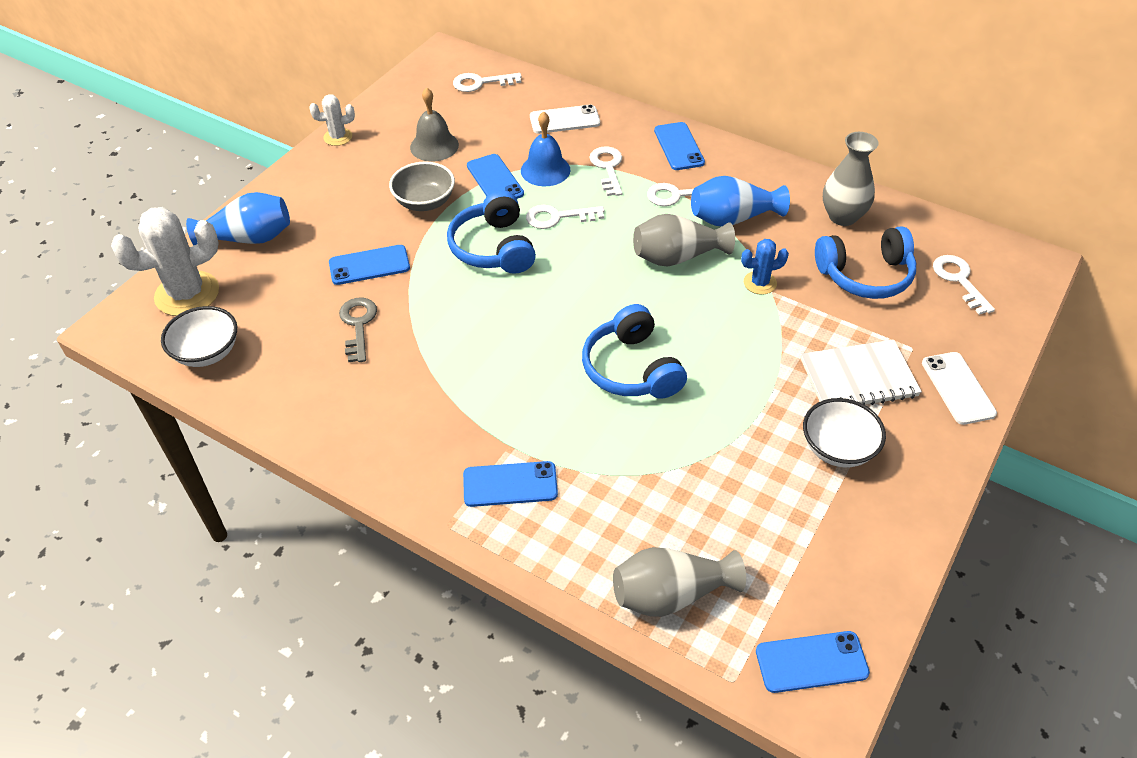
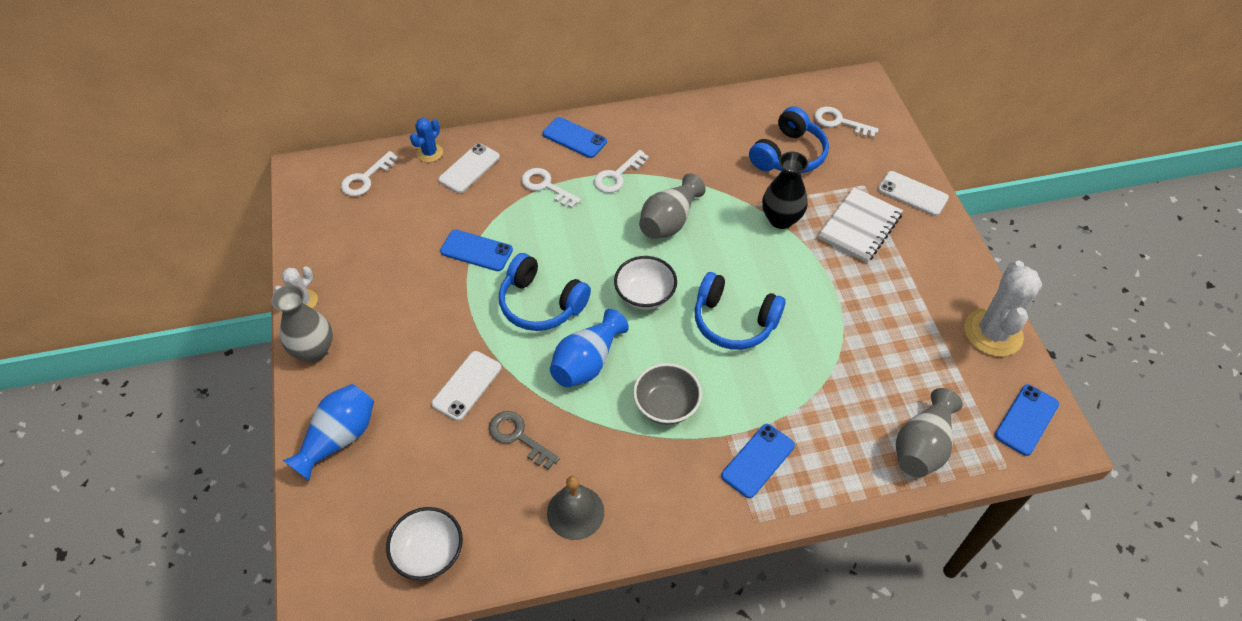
camera: 45 degrees left, 5 degrees up
white cactus [111,207,219,316] -> white cactus moved to [964,260,1042,357]
blue phone [329,245,410,285] -> white phone [431,351,502,421]
grey bowl [389,162,455,211] -> grey bowl moved to [633,363,702,425]
grey bell [410,87,459,162] -> grey bell moved to [547,476,604,540]
blue bell [521,111,570,186] -> none
white key [526,205,604,229] -> none
blue vase [691,176,790,227] -> blue vase moved to [550,309,629,387]
blue cactus [741,239,789,295] -> blue cactus moved to [410,118,443,162]
white bowl [803,398,886,467] -> white bowl moved to [614,256,677,310]
grey vase [823,132,879,226] -> grey vase moved to [271,285,333,362]
none -> black vase [762,152,808,229]

